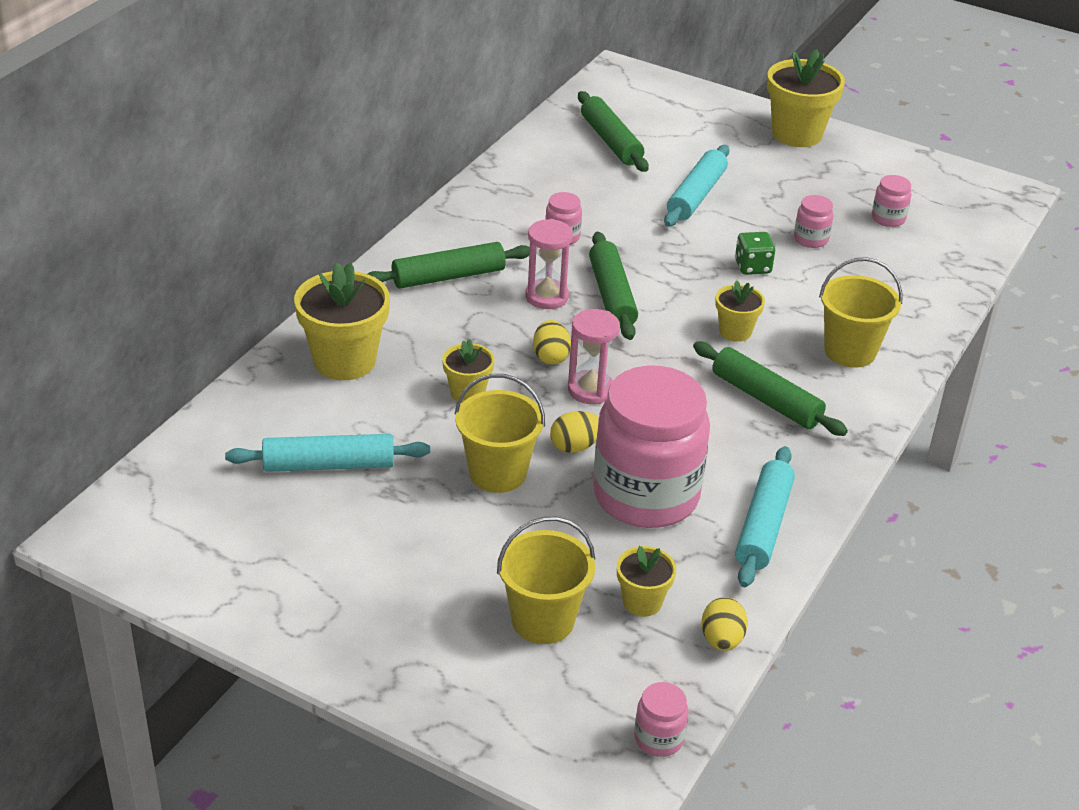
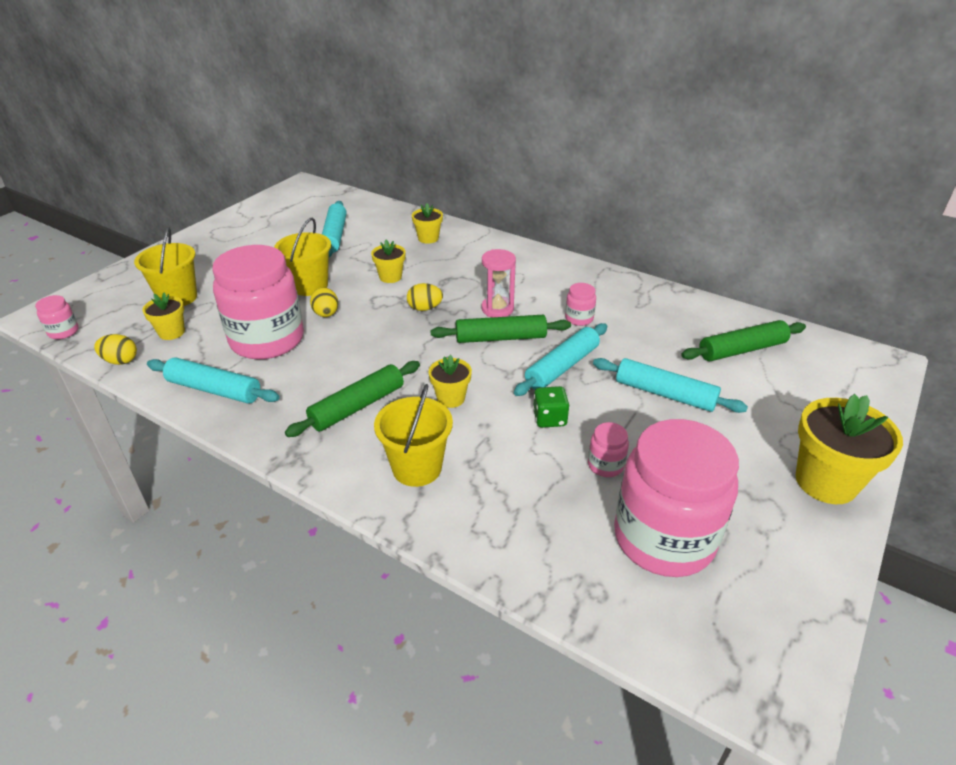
camera: 95 degrees right, 0 degrees up
yellow flower pot [294,262,390,380] -> yellow flower pot [412,203,443,244], size x0.54
green rolling pin [368,242,530,289] -> none
pink hourglass [568,309,620,404] -> none
pink jar [872,175,912,227] -> pink jar [614,419,739,577], size x2.49
none -> turquoise rolling pin [514,323,607,396]

